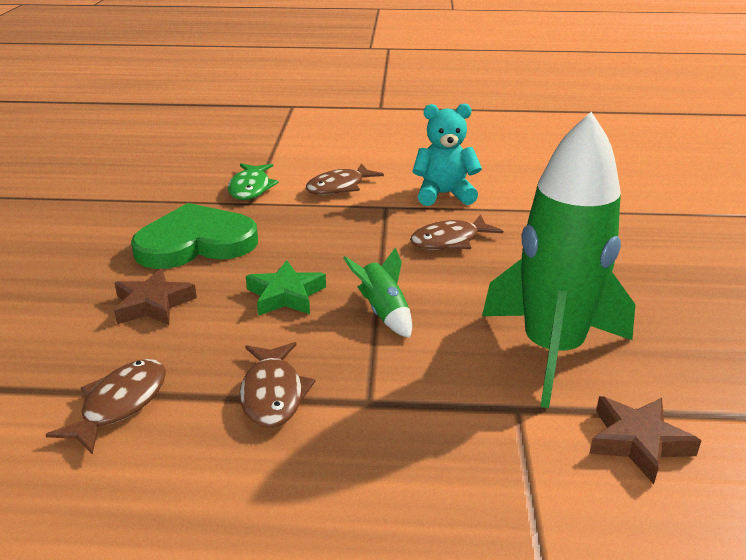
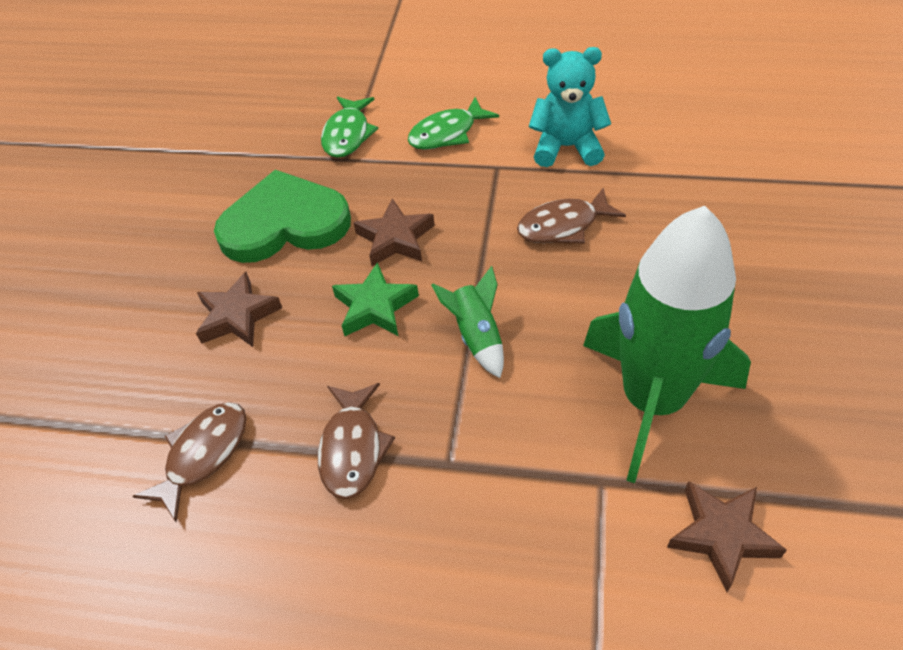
camera: 10 degrees right, 20 degrees up
brown fish [306,163,384,195] -> green fish [408,97,499,150]
none -> brown star [353,198,435,266]

